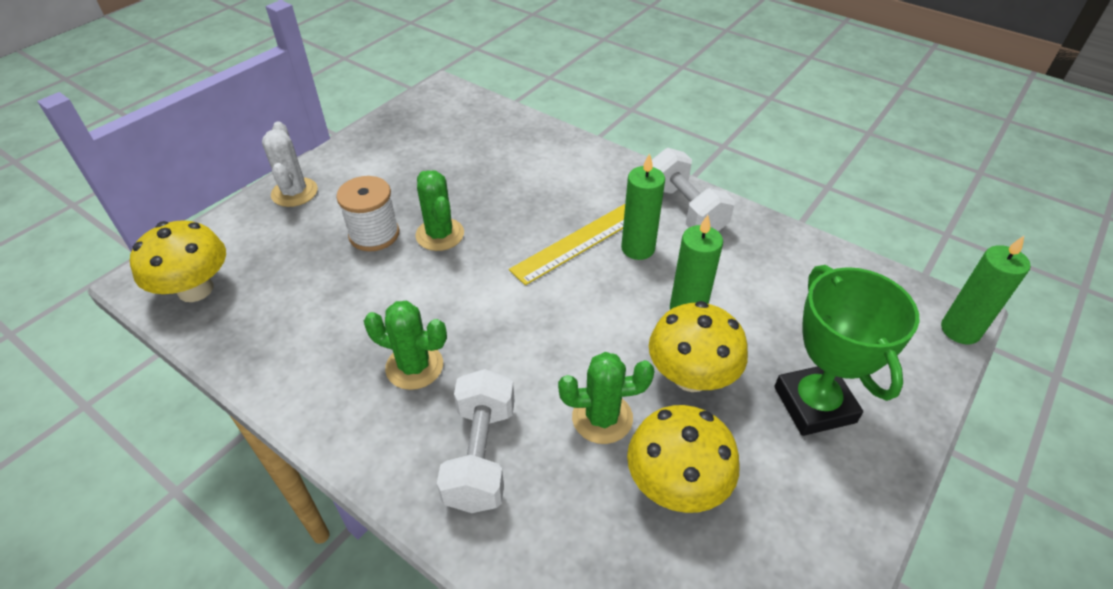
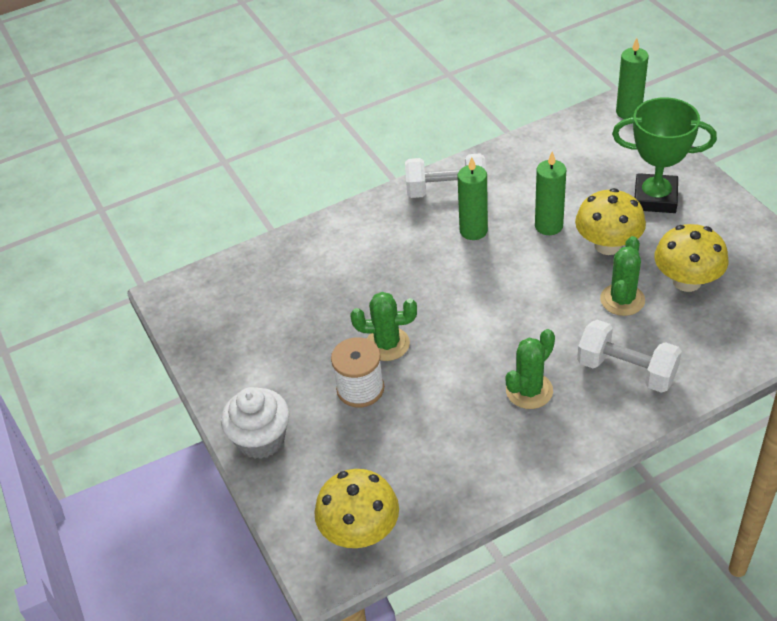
camera: 60 degrees left, 0 degrees up
white cactus [262,121,318,207] -> white cupcake [221,387,289,459]
yellow ruler [509,204,625,285] -> none

